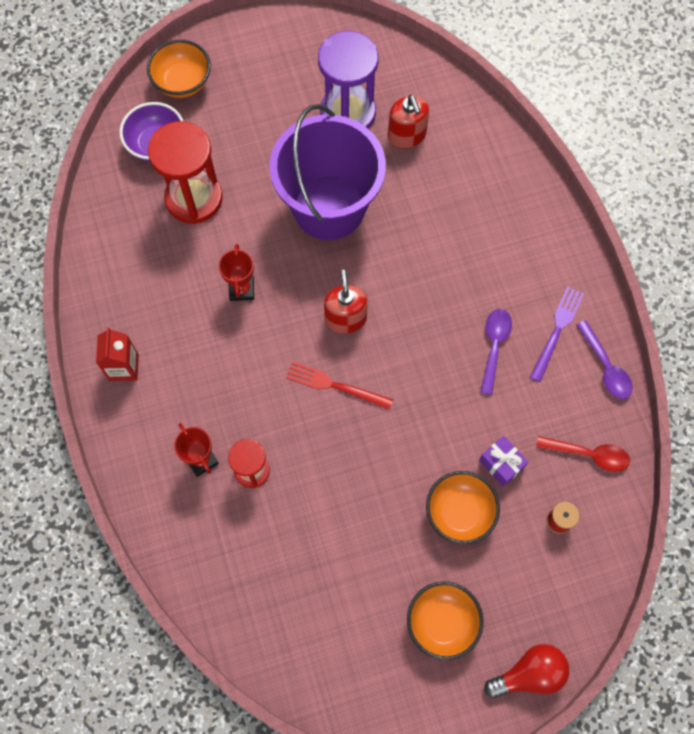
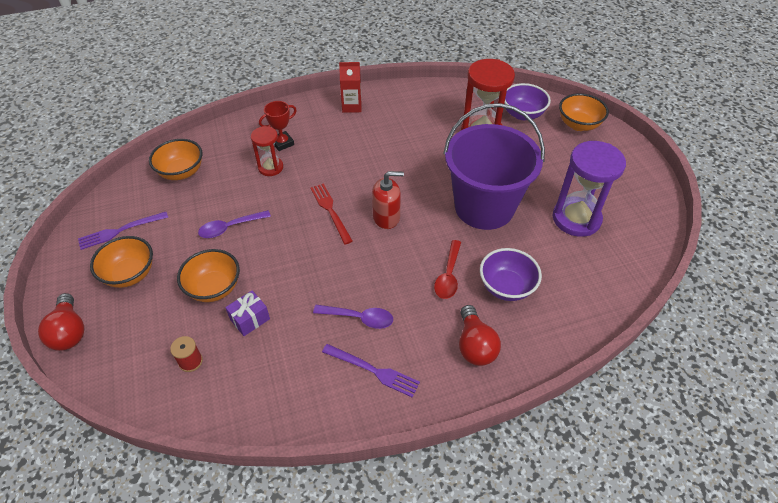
camera: 90 degrees right, 20 degrees down
red trophy [218,244,254,301] -> none
red fork [286,361,393,410] -> red fork turned 45 degrees counterclockwise [310,183,353,244]
red soap dispenser [388,95,429,149] -> none
red spoon [536,436,630,472] -> red spoon moved to [434,240,461,299]
purple spoon [577,320,633,399] -> purple spoon moved to [198,210,271,238]
none -> purple fork [78,212,168,250]
none -> orange bowl [149,139,202,180]
none -> red light bulb [459,305,501,366]
none -> purple bowl [480,248,542,301]

